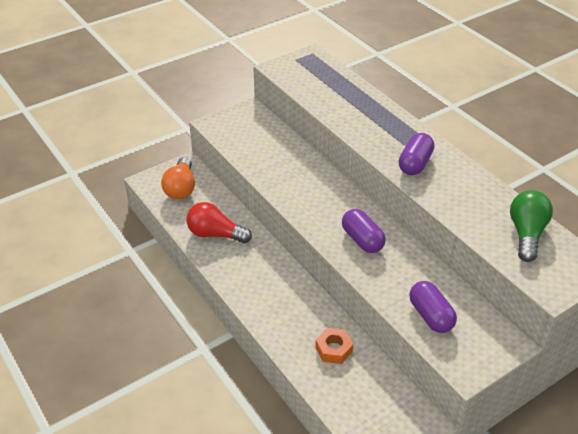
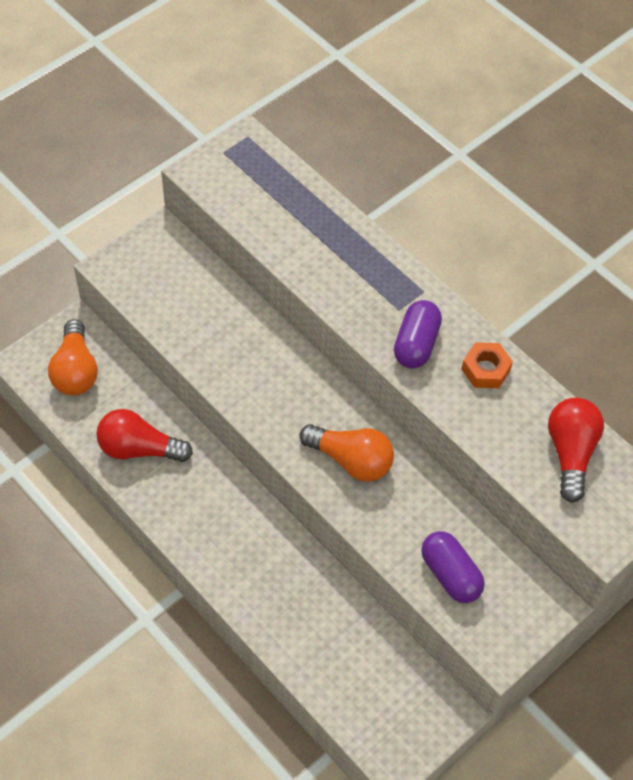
camera: 10 degrees left, 15 degrees up
orange nut [315,328,353,364] -> orange nut moved to [462,342,513,388]
purple capsule [342,209,386,253] -> orange light bulb [299,424,394,482]
green light bulb [510,190,553,262] -> red light bulb [548,398,604,503]

